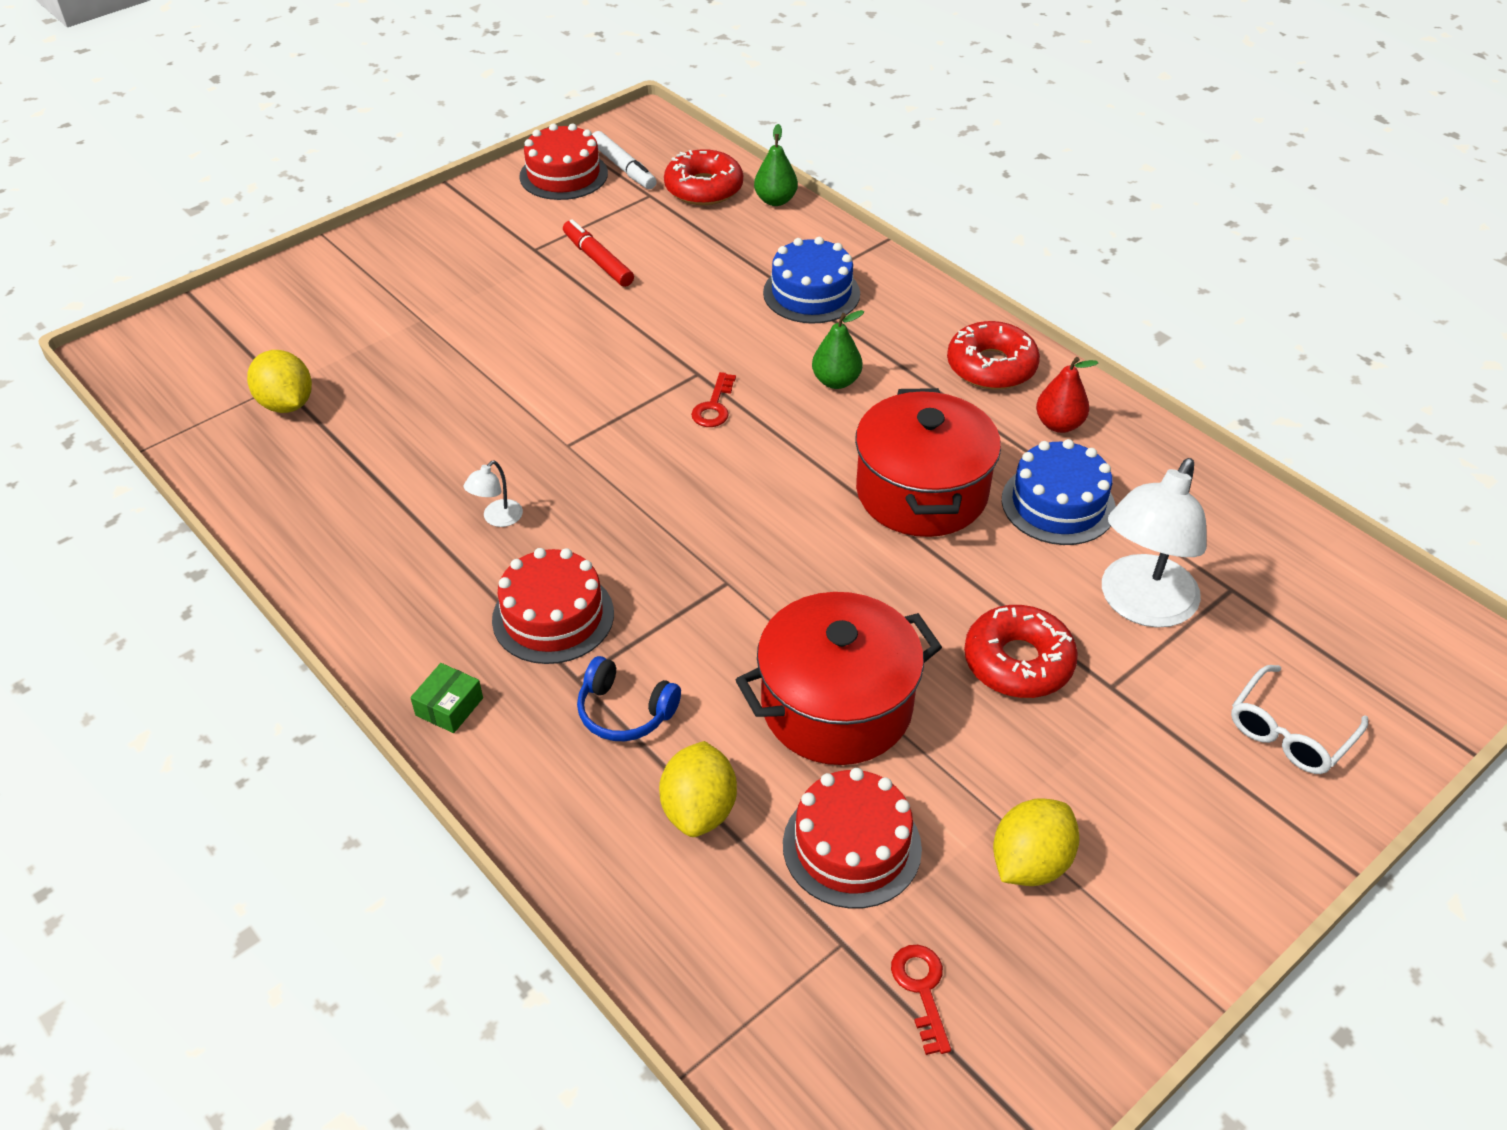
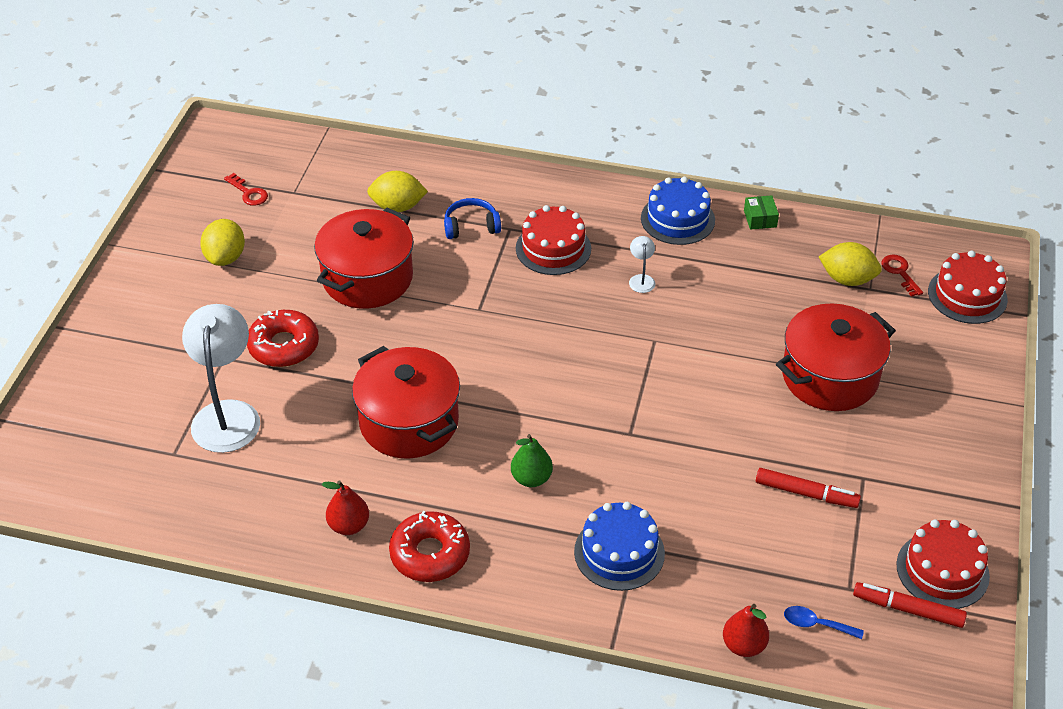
camera: 145 degrees right, 0 degrees up
green box [410,663,483,733] -> green box moved to [744,195,779,230]
white marker [592,131,657,189] -> red marker [853,582,967,628]
yellow lemon [659,741,737,837] -> yellow lemon turned 60 degrees counterclockwise [367,171,428,212]
red donut [664,149,743,205] -> blue spoon [784,606,864,639]
red key [691,372,736,427] -> red key moved to [881,254,923,297]
green pear [754,124,798,206] -> red pear [723,604,769,657]
red cake [783,768,922,909] -> red cake moved to [928,251,1008,324]
blue cake [1002,439,1116,545] -> blue cake moved to [641,177,715,245]
white glasses [1231,665,1368,774] -> none
none -> red pot [776,303,896,411]

